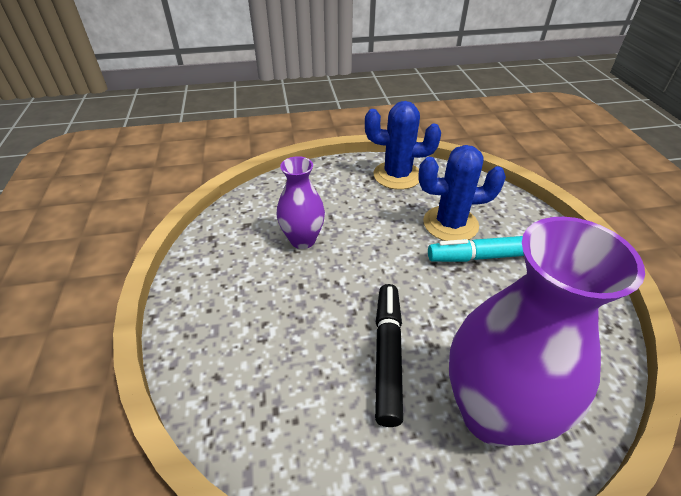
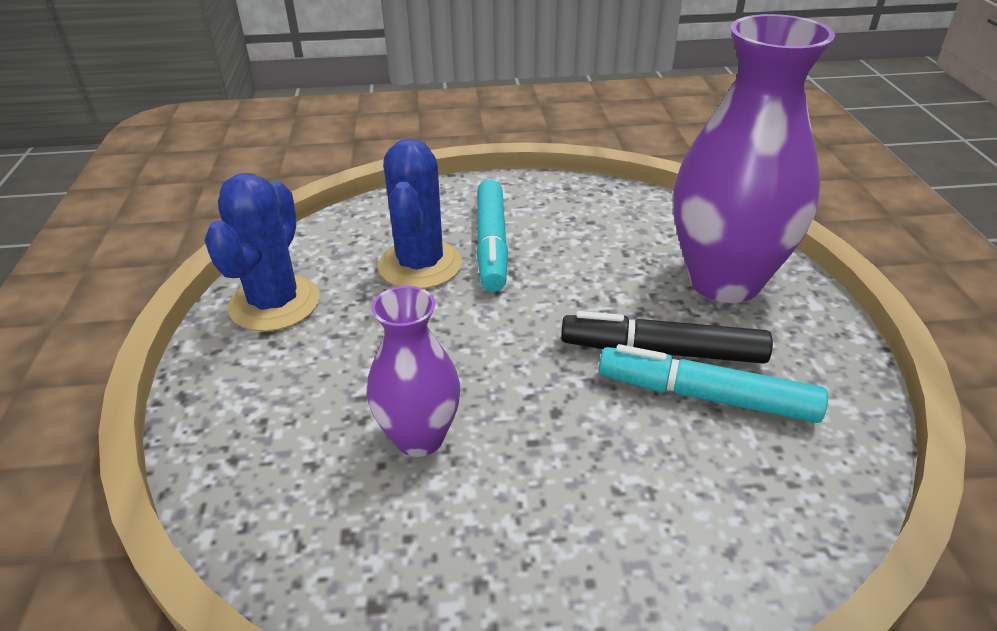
camera: 85 degrees left, 5 degrees down
none -> turquoise marker [599,344,828,423]

